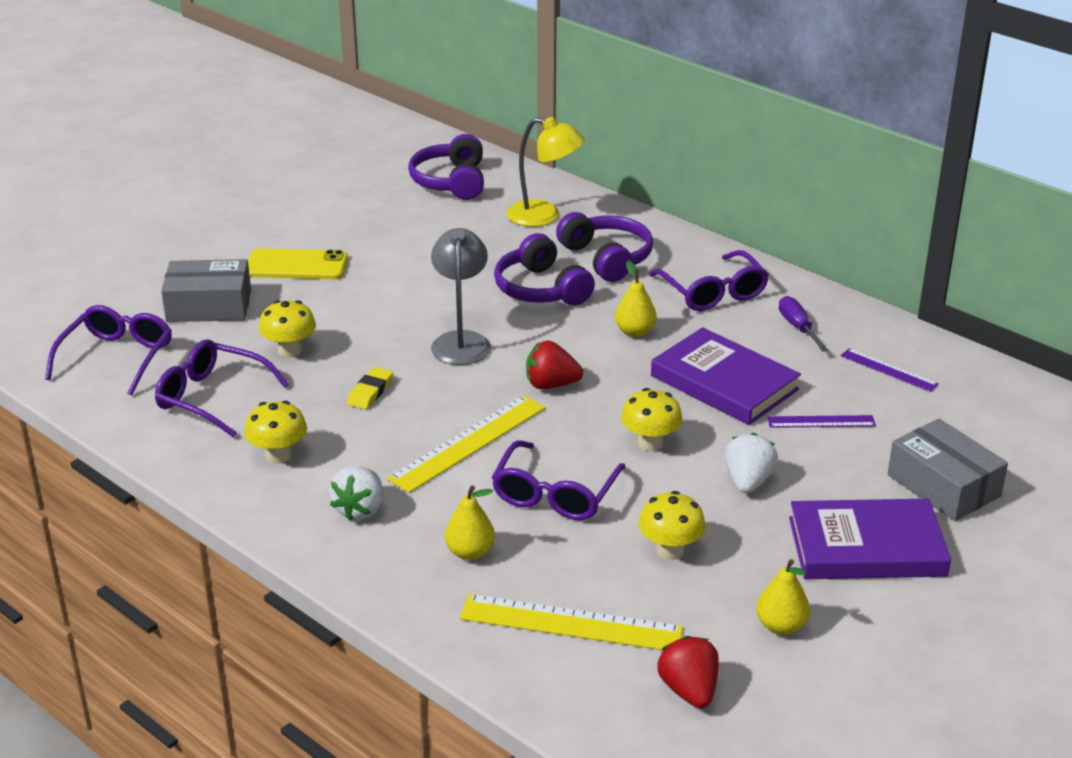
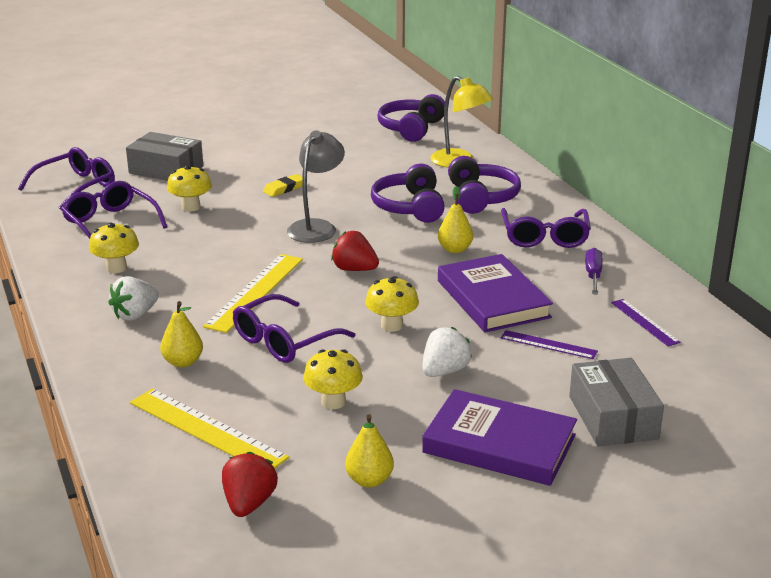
camera: 25 degrees right, 5 degrees down
yellow phone [248,248,348,279] -> none
yellow eraser [347,367,393,410] -> yellow eraser moved to [263,174,303,197]
yellow ruler [387,395,545,493] -> yellow ruler turned 45 degrees counterclockwise [203,254,303,333]

